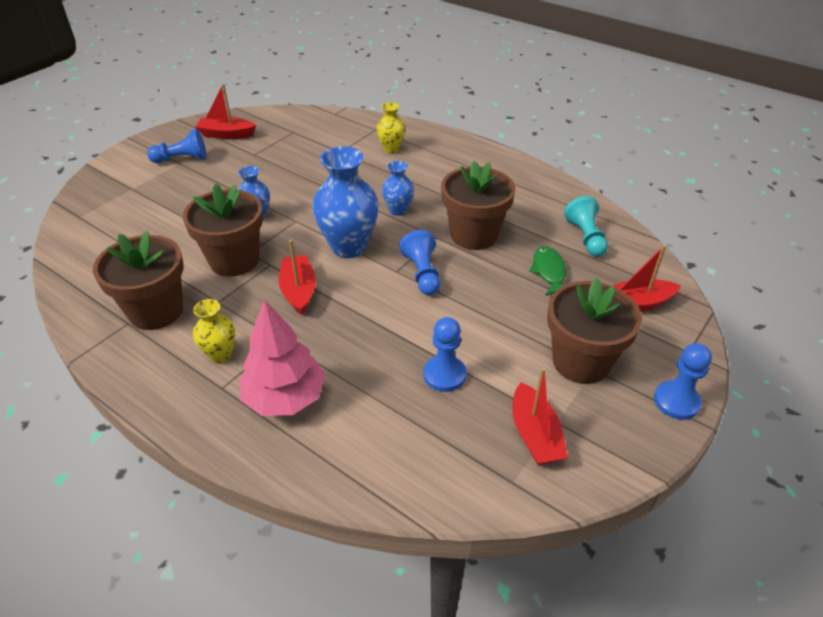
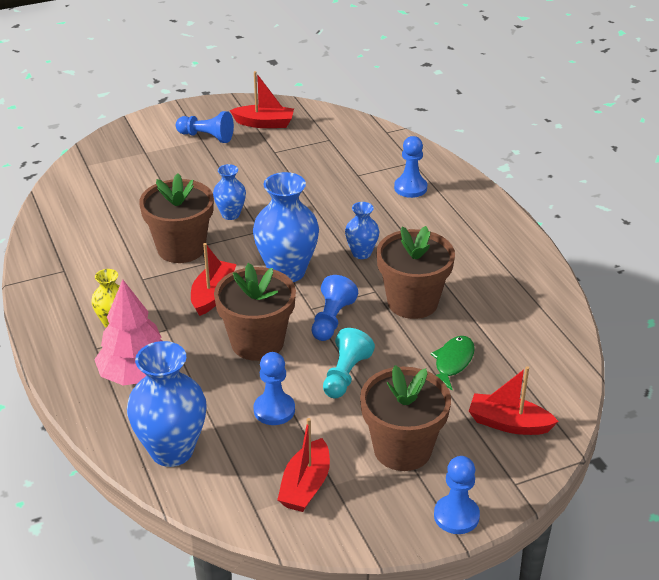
camera: 30 degrees right, 5 degrees down
brown flower pot [93,231,184,330] -> brown flower pot moved to [214,263,296,361]
red boat [195,84,256,139] -> red boat turned 150 degrees clockwise [230,71,294,128]
yellow vase [377,102,405,153] -> blue pawn [394,136,427,198]
turquoise pawn [564,196,608,257] -> turquoise pawn moved to [323,328,375,398]
none -> blue vase [127,341,207,467]

